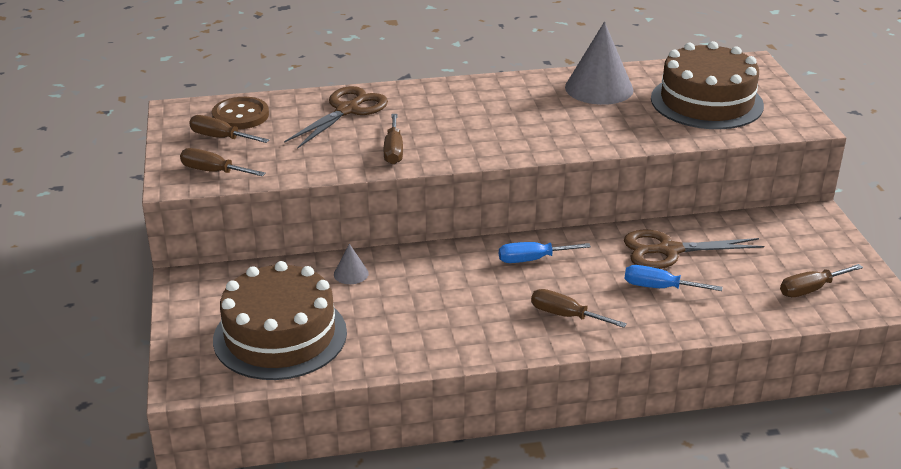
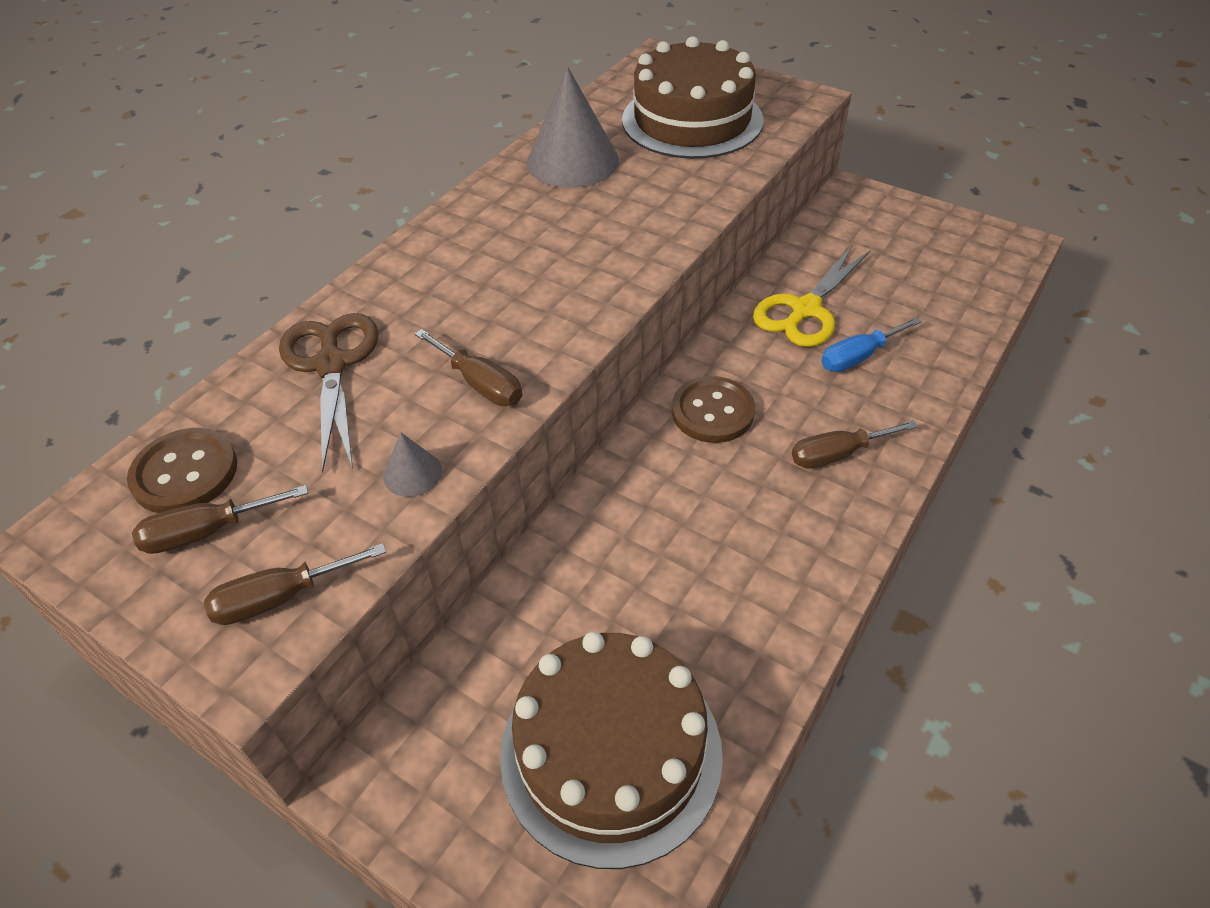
camera: 45 degrees left, 15 degrees up
grey cone [334,244,369,284] -> grey cone moved to [383,432,442,497]
blue screwdriver [499,242,591,263] -> brown button [672,376,755,443]
brown scissors [624,230,764,269] -> yellow scissors [753,246,871,347]
brown screwdriver [780,264,863,297] -> none

